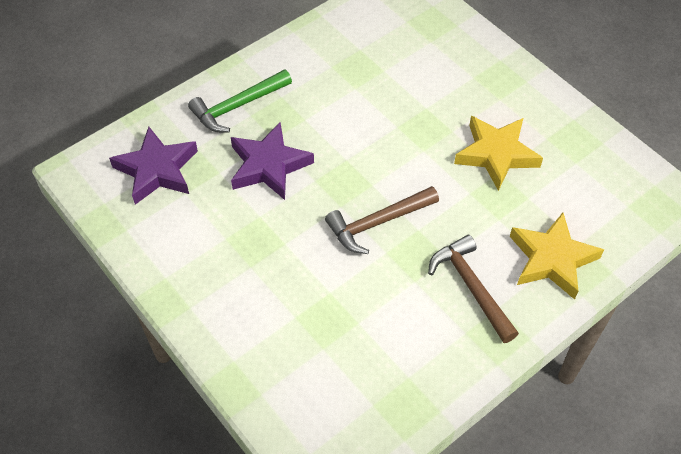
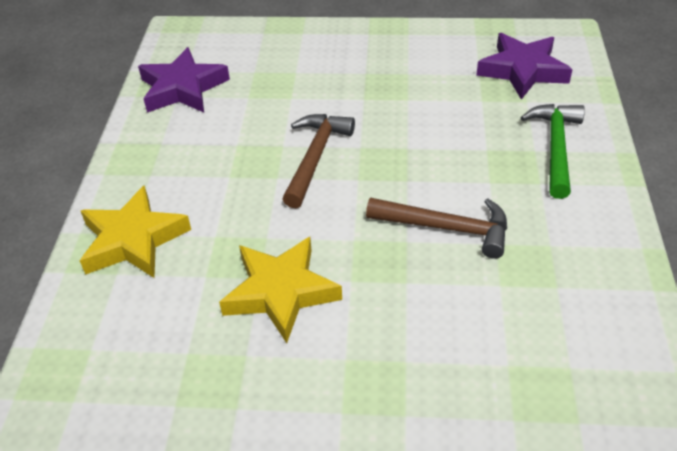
camera: 135 degrees right, 10 degrees down
purple star [231,122,314,200] -> purple star moved to [138,47,230,113]
brown hammer [428,235,519,343] -> brown hammer moved to [366,198,507,259]

